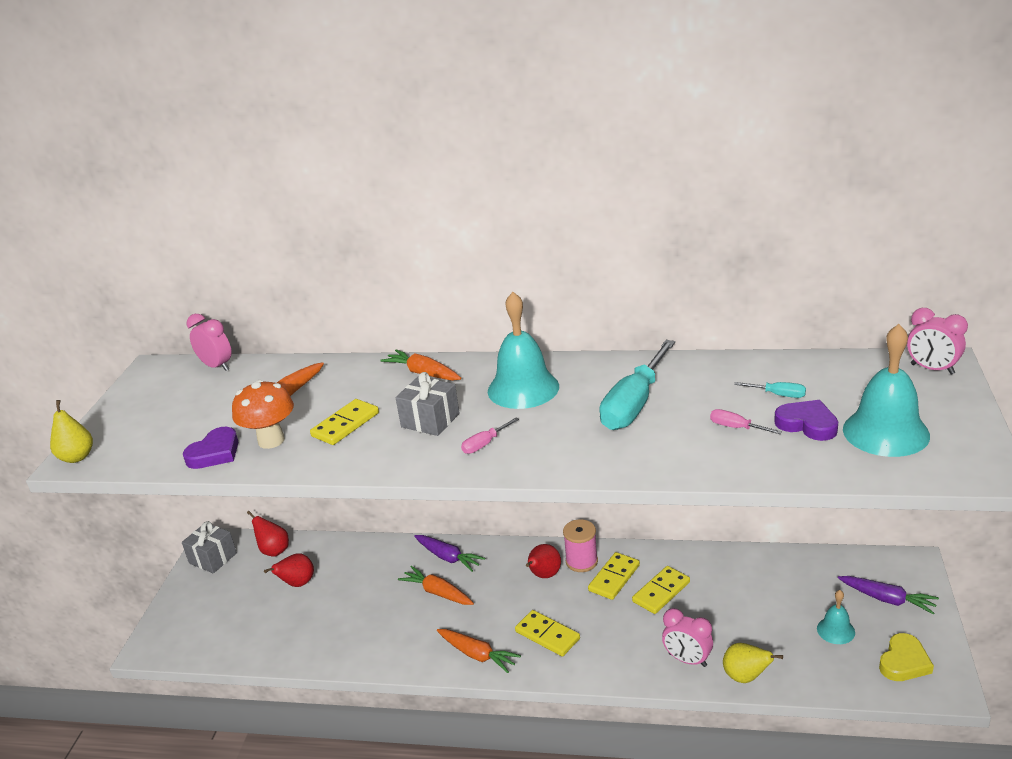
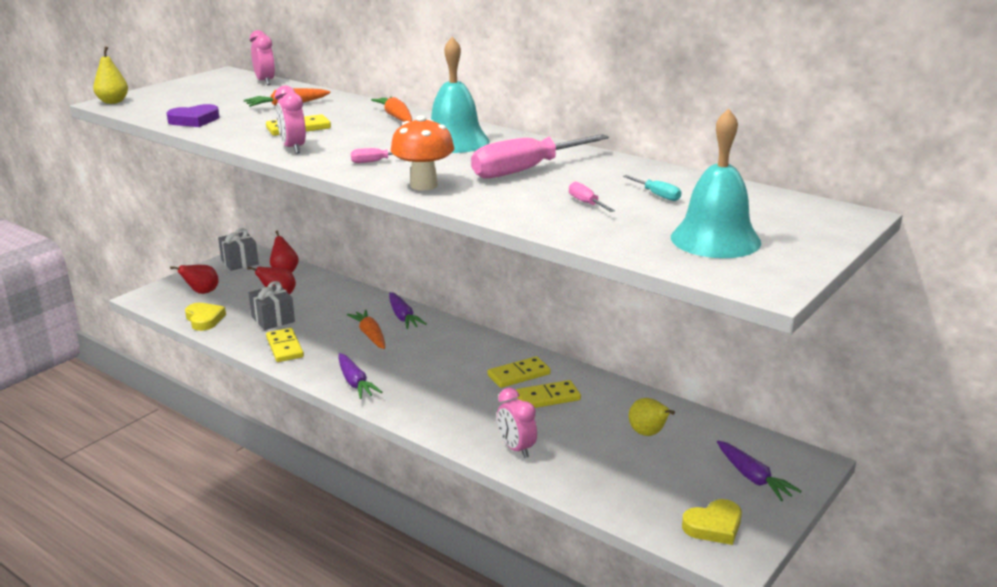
camera: 25 degrees right, 5 degrees down
orange mushroom [232,380,294,449] -> orange mushroom moved to [391,115,454,190]
grey gift [396,372,460,436] -> grey gift moved to [249,281,295,330]
orange carrot [437,629,521,673] -> purple carrot [339,353,382,399]
yellow domino [515,610,580,656] -> yellow domino moved to [266,328,304,362]
red pear [526,544,561,578] -> red pear moved to [170,265,219,294]
pink spool [563,519,598,572] -> none
turquoise screwdriver [599,340,675,430] -> pink screwdriver [471,134,609,179]
yellow pear [723,643,783,683] -> yellow pear moved to [629,398,675,436]
purple heart [774,400,838,441] -> none
turquoise bell [817,590,855,644] -> none
pink clock [907,308,968,375] -> pink clock moved to [275,85,306,154]
none -> yellow heart [185,303,226,331]

